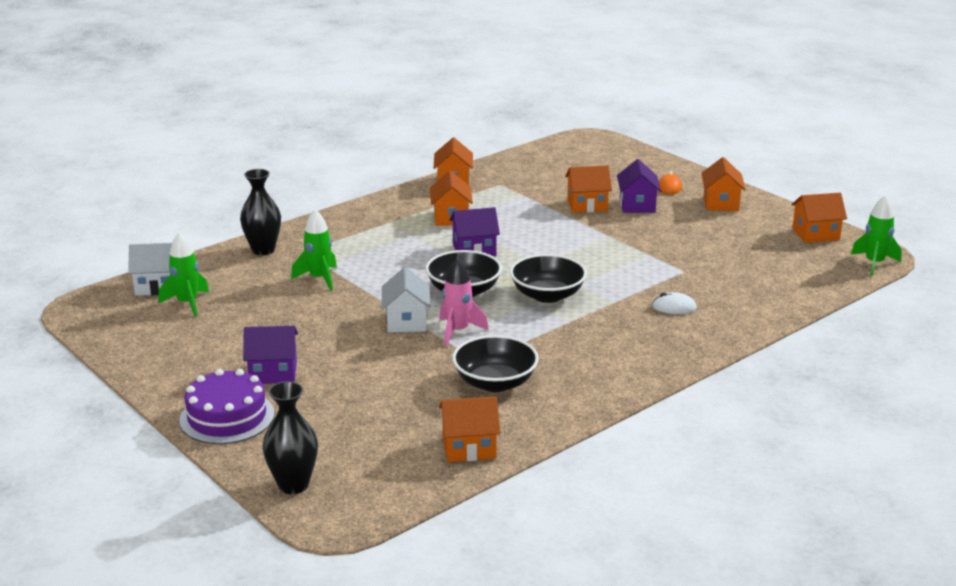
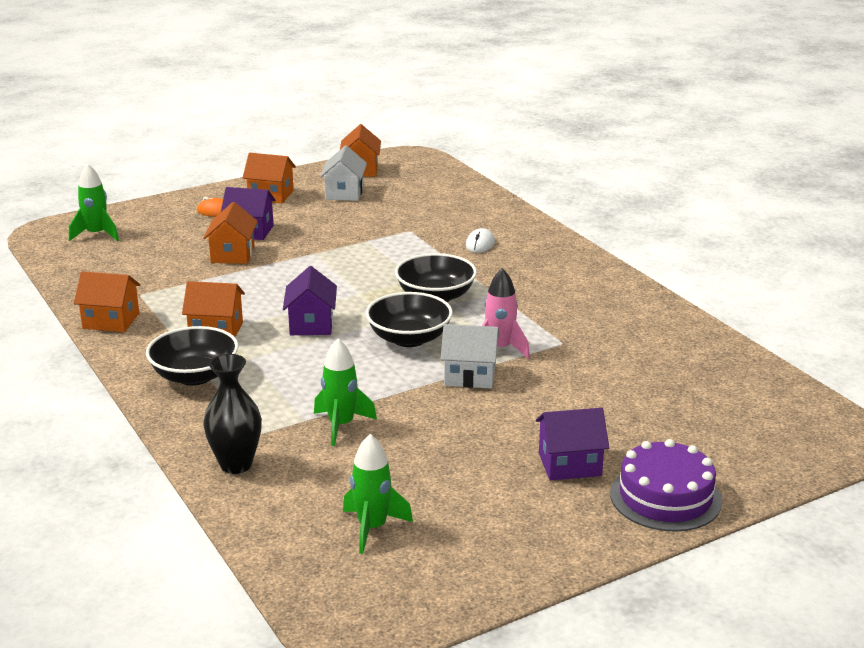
camera: 80 degrees left, 0 degrees up
white house [128,243,172,296] -> white house moved to [320,145,367,201]
purple house [243,326,298,384] -> purple house turned 75 degrees clockwise [536,408,609,481]
black vase [263,381,318,494] -> none
orange house [439,396,500,462] -> none
black bowl [452,335,539,392] -> black bowl moved to [146,326,239,386]
green rocket [851,195,902,276] -> green rocket moved to [69,163,119,241]

